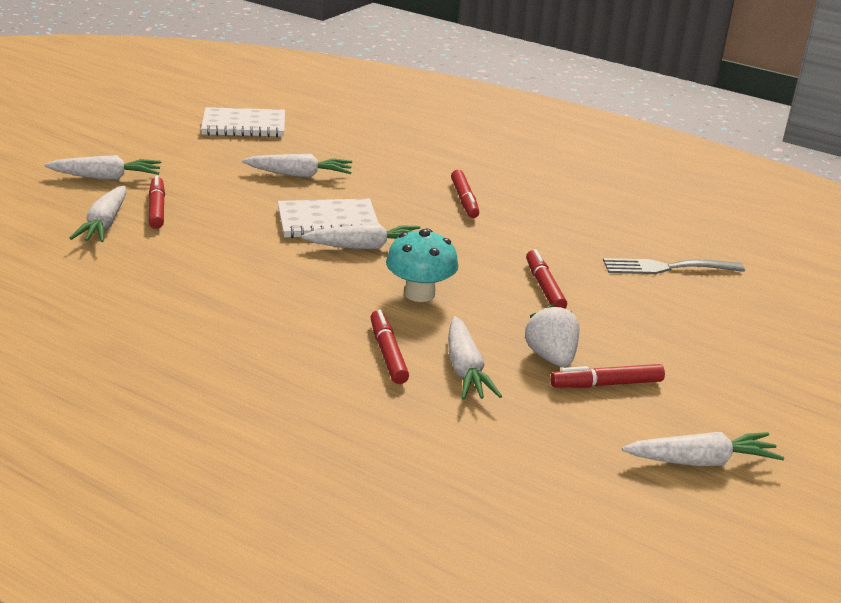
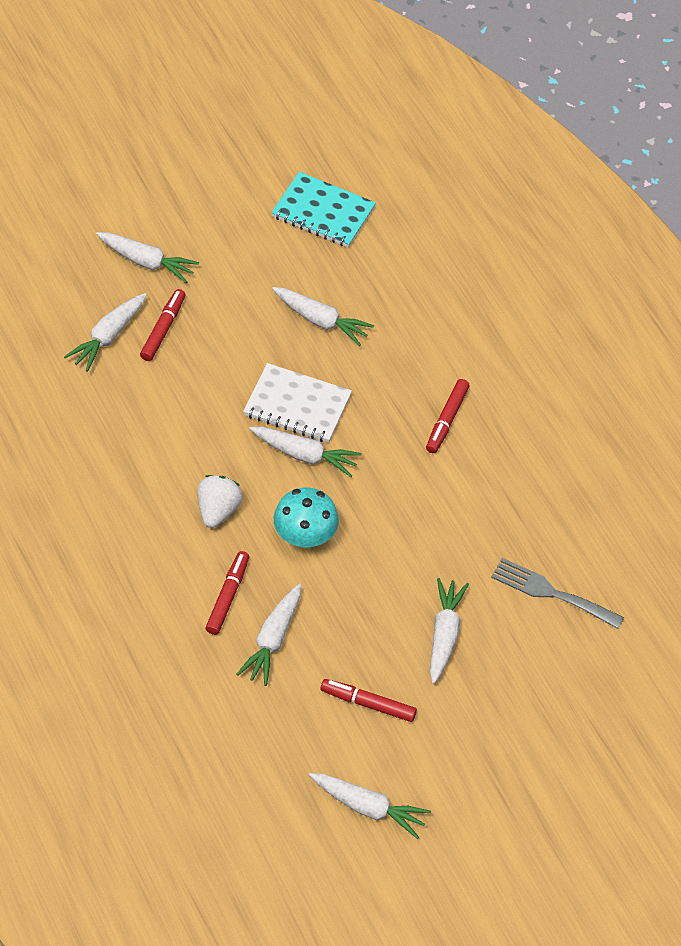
camera: 30 degrees right, 25 degrees up
white notebook [201,107,285,137] -> turquoise notebook [271,172,376,247]
white strawberry [525,305,580,367] -> white strawberry moved to [197,475,243,528]
red marker [526,249,567,309] -> none
none -> white carrot [430,578,469,684]

